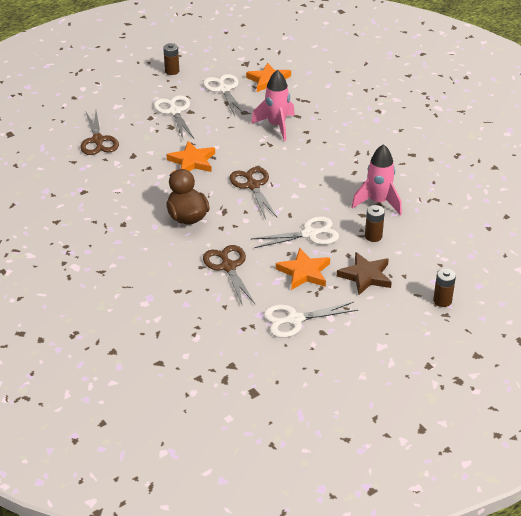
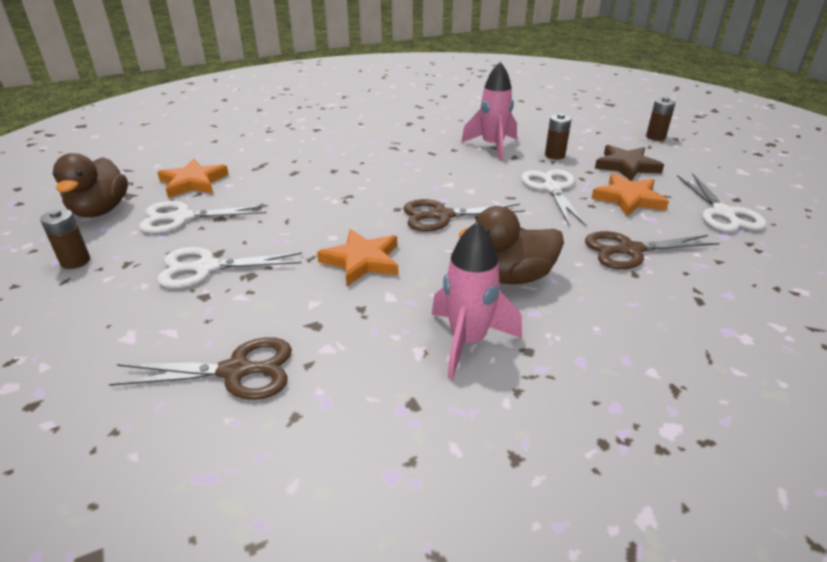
camera: 80 degrees left, 5 degrees down
pink rocket [251,70,295,141] -> pink rocket moved to [431,221,522,380]
none -> brown duck [53,153,128,217]

